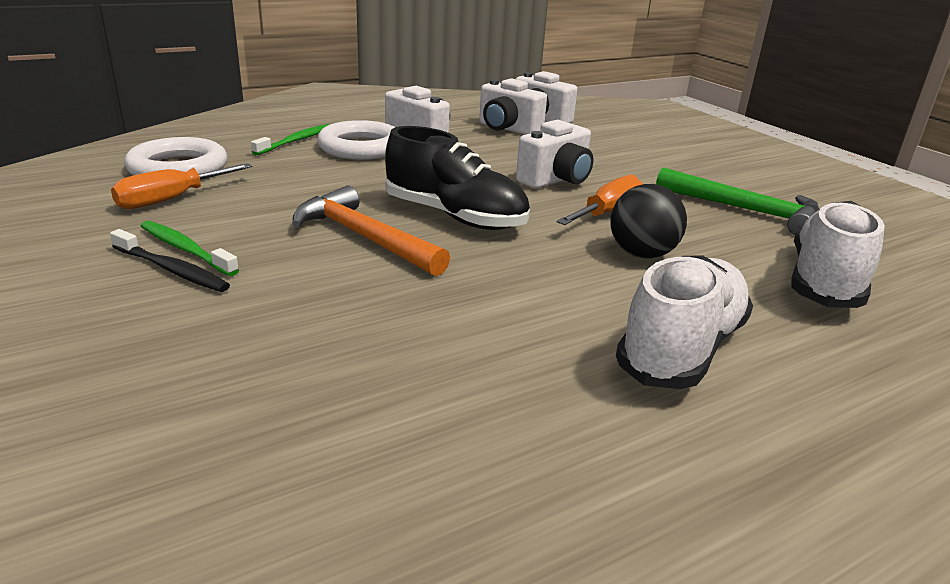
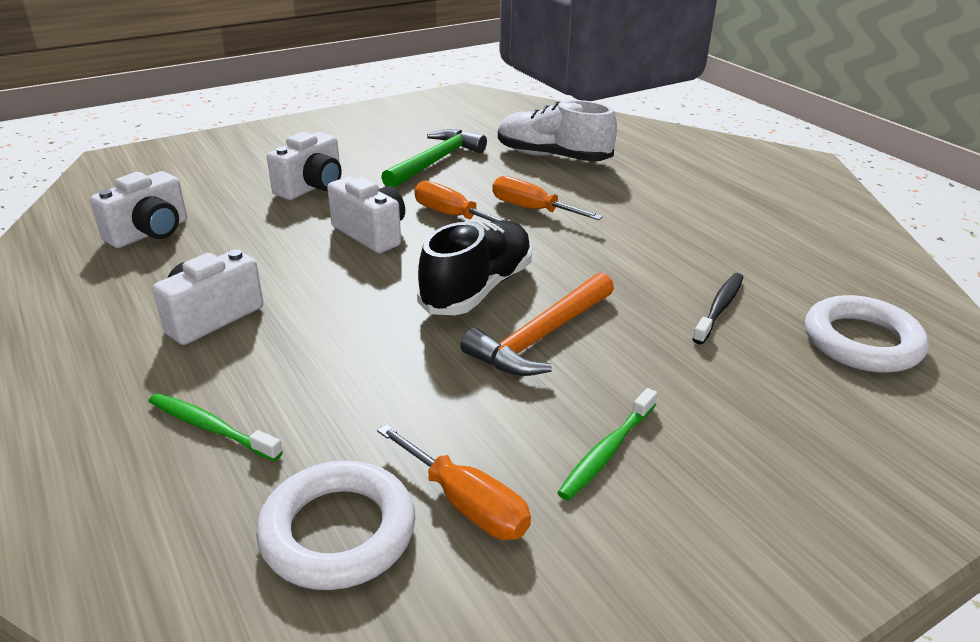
camera: 90 degrees left, 5 degrees up
black toothbrush [110,229,230,292] -> black toothbrush moved to [692,273,744,344]
white ring [317,120,395,160] -> white ring moved to [805,295,929,373]
white camera [479,78,547,135] -> white camera moved to [267,132,342,200]
black ball [610,184,687,258] -> orange screwdriver [493,176,603,220]
white shoe [616,255,753,389] -> none

